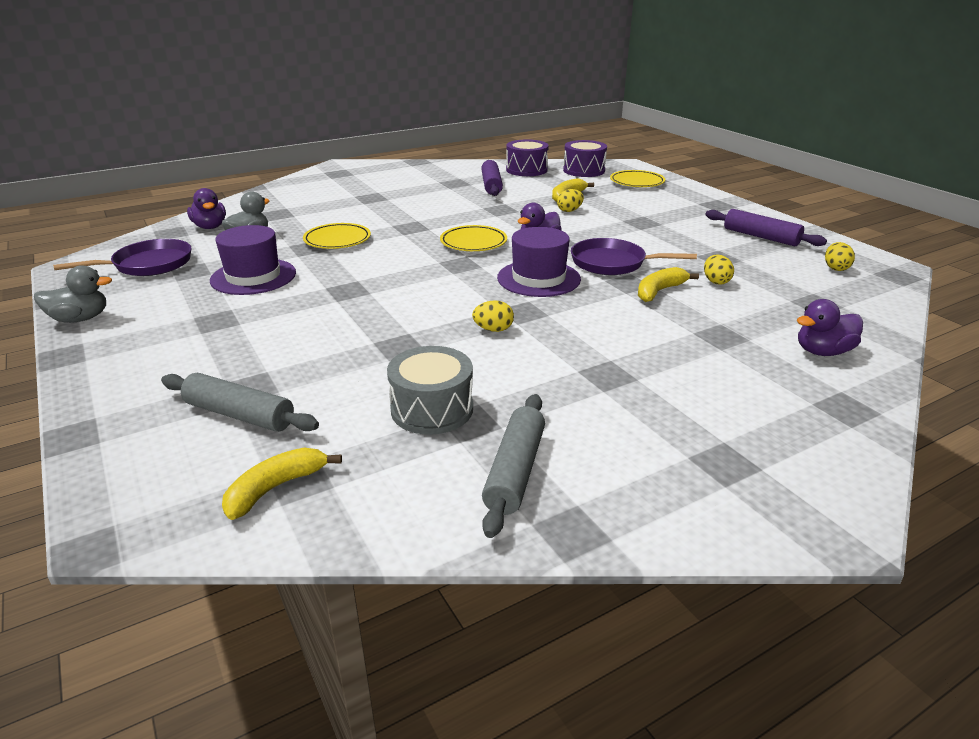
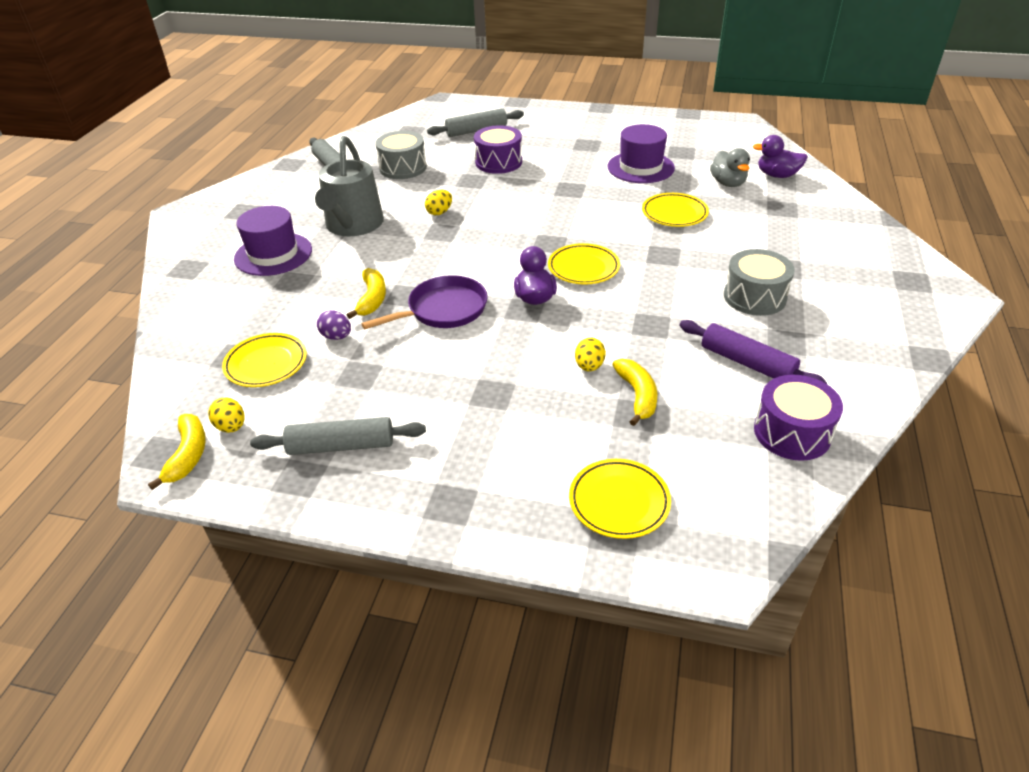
camera: 135 degrees right, 10 degrees up
grey duck [34,265,112,323] -> none
purple pan [53,239,191,276] -> none
yellow banana [222,447,342,520] -> yellow banana moved to [148,414,206,490]
purple hat [497,227,581,297] -> purple hat moved to [234,206,312,276]
purple drum [563,140,607,177] -> purple drum moved to [474,125,522,174]
yellow egg [704,255,734,285] -> purple egg [317,310,351,340]
purple rolling pin [705,209,827,246] -> grey rolling pin [250,417,426,455]
purple duck [797,299,863,356] -> none
none -> yellow plate [222,333,307,387]
none -> grey watering can [315,136,384,236]
none -> grey drum [724,249,795,316]

